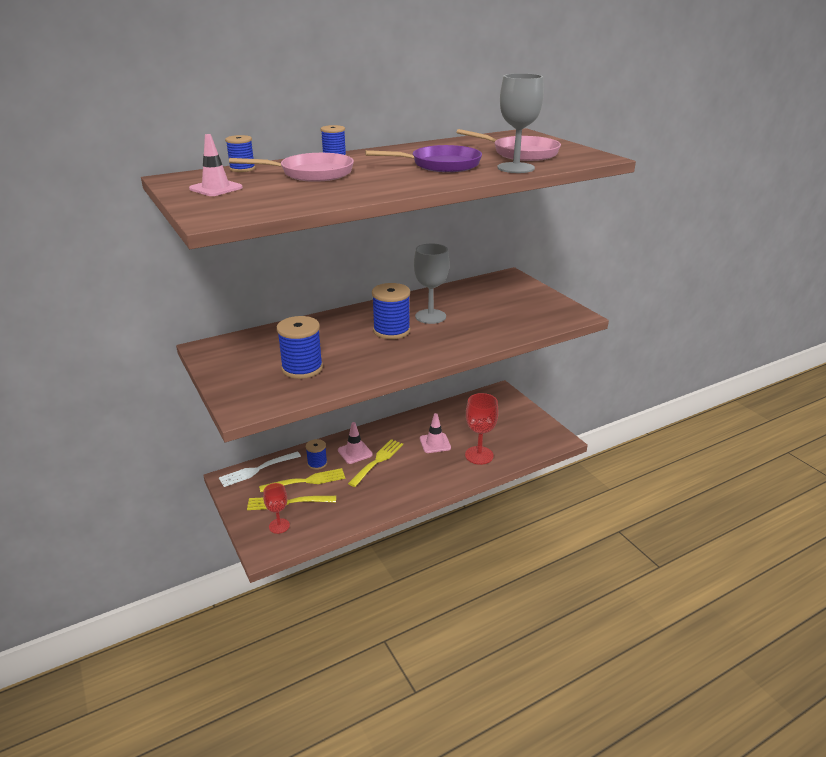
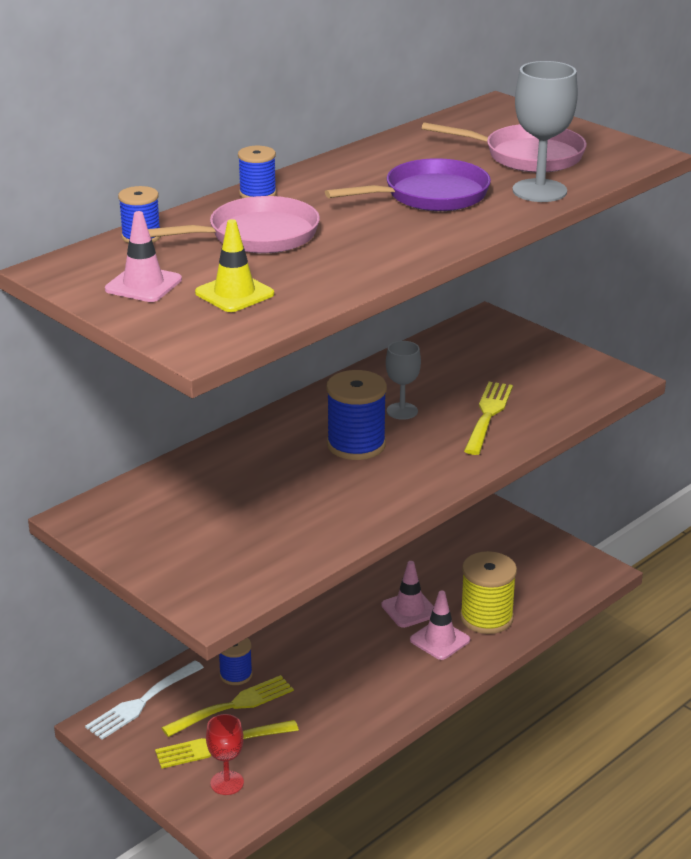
camera: 15 degrees left, 0 degrees up
blue spool [277,316,323,379] -> none
pink traffic cone [338,422,373,464] -> pink traffic cone moved to [410,590,470,660]
yellow fork [348,439,403,487] -> yellow fork moved to [464,382,513,455]
grey goblet [414,244,449,324] -> grey goblet [386,341,421,420], size x0.63
red goblet [465,393,499,465] -> yellow spool [460,551,517,634]
none -> yellow traffic cone [195,219,274,312]

